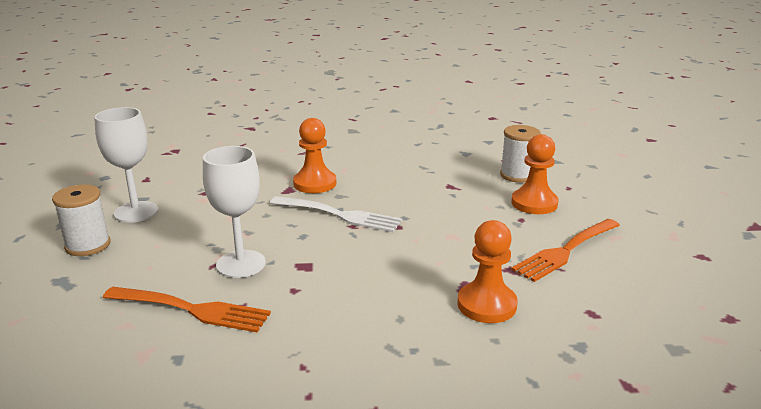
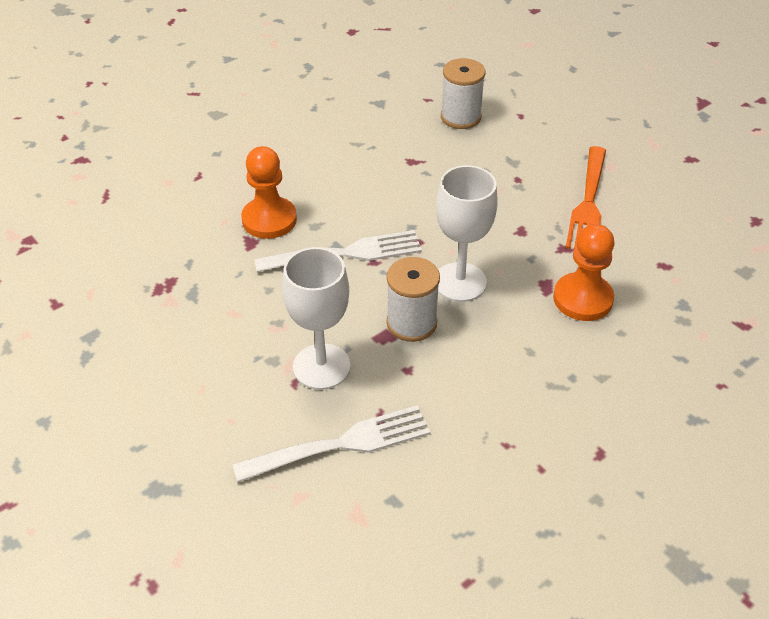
camera: 35 degrees left, 20 degrees up
white spool [52,185,110,256] -> white spool moved to [387,257,440,342]
white goblet [94,107,158,223] -> white goblet moved to [436,165,498,302]
orange fork [103,287,271,332] -> white fork [232,405,431,482]
orange pawn [511,134,559,214] -> none

